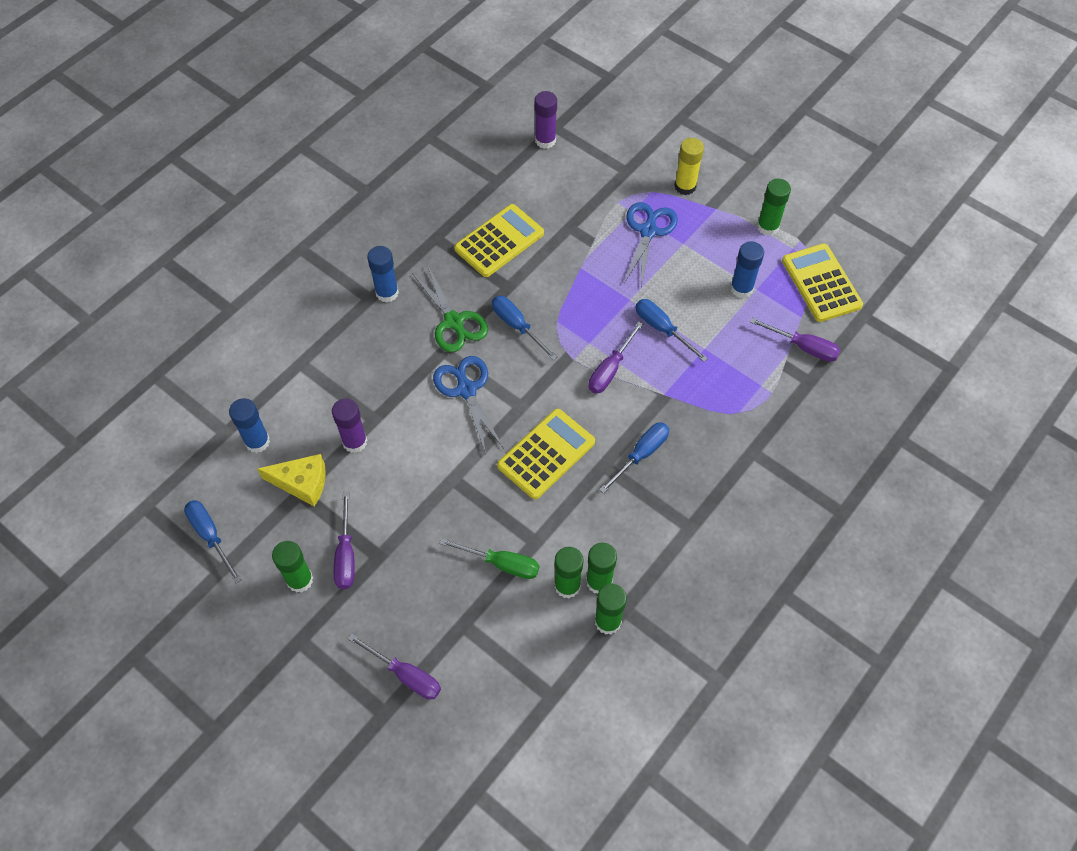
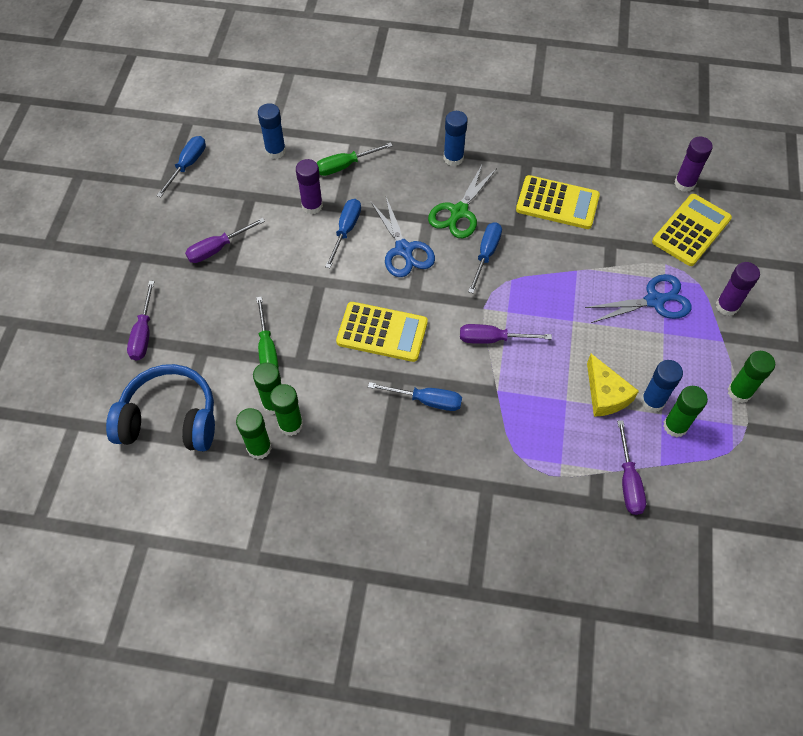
camera: 60 degrees right, 0 degrees up
yellow cheese [258,454,326,507] -> yellow cheese moved to [587,354,639,417]
green glue stick [272,541,313,593] -> green glue stick moved to [663,386,708,437]
blue scissors [433,356,503,453] -> blue scissors turned 120 degrees clockwise [371,197,435,277]
blue screwdriver [636,299,708,362] -> blue screwdriver moved to [325,199,361,268]
yellow glue stick [675,138,704,195] -> purple glue stick [716,262,760,316]
yellow calculator [782,244,863,322] -> yellow calculator moved to [652,194,732,266]
none -> blue headphones [106,364,215,451]
none -> green screwdriver [317,142,393,176]

